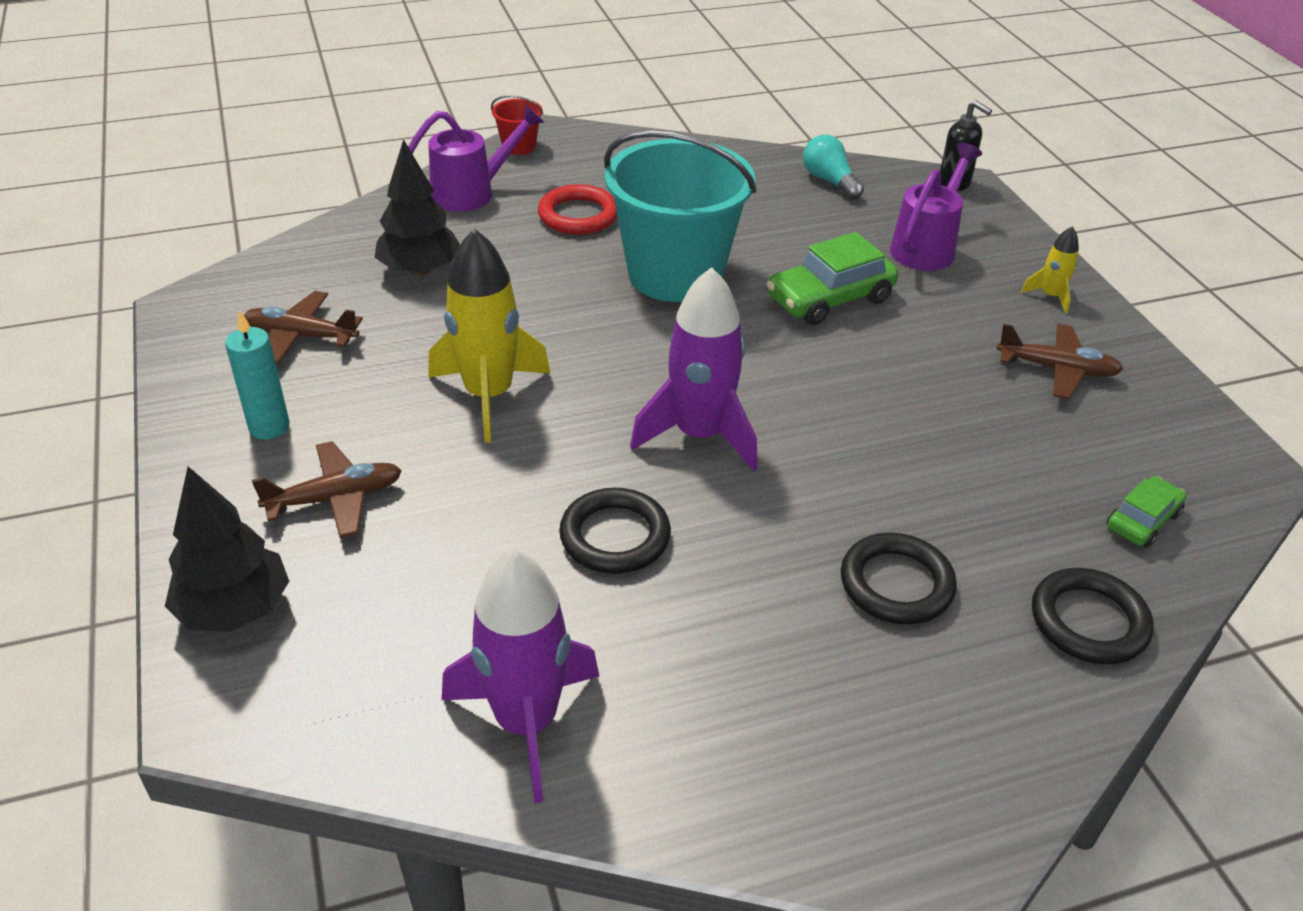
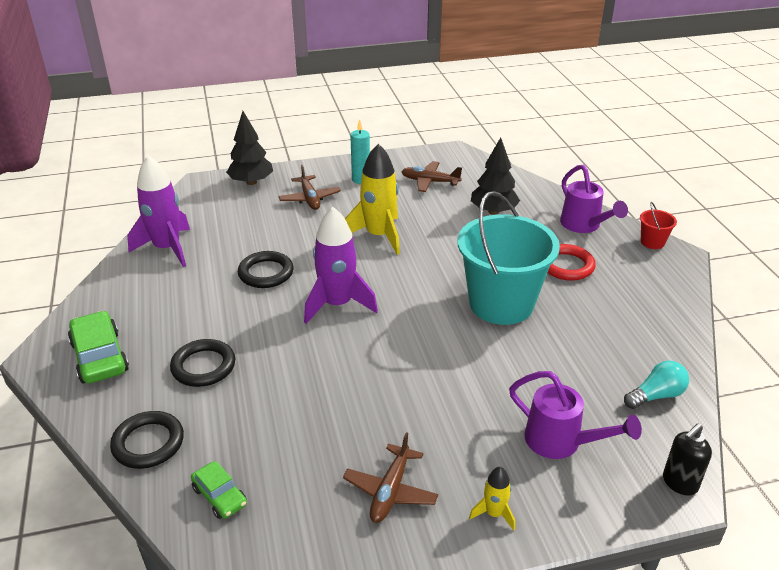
camera: 95 degrees right, 5 degrees down
brown plane [244,291,363,364] -> brown plane turned 90 degrees counterclockwise [401,161,462,192]
green car [767,232,898,325] -> green car moved to [68,311,129,384]

